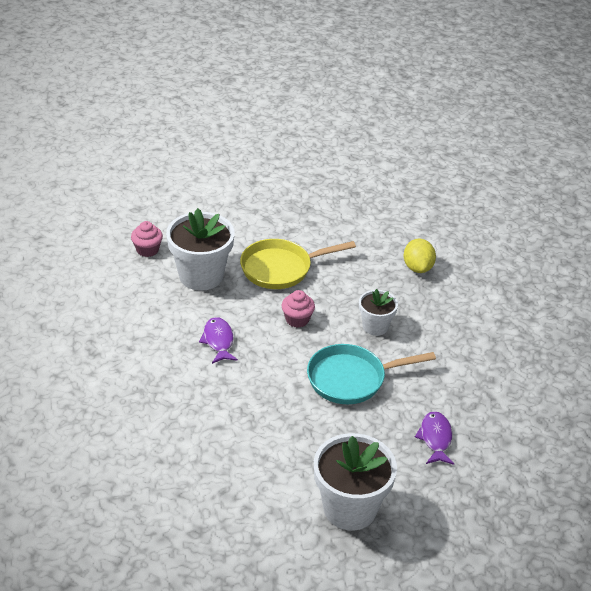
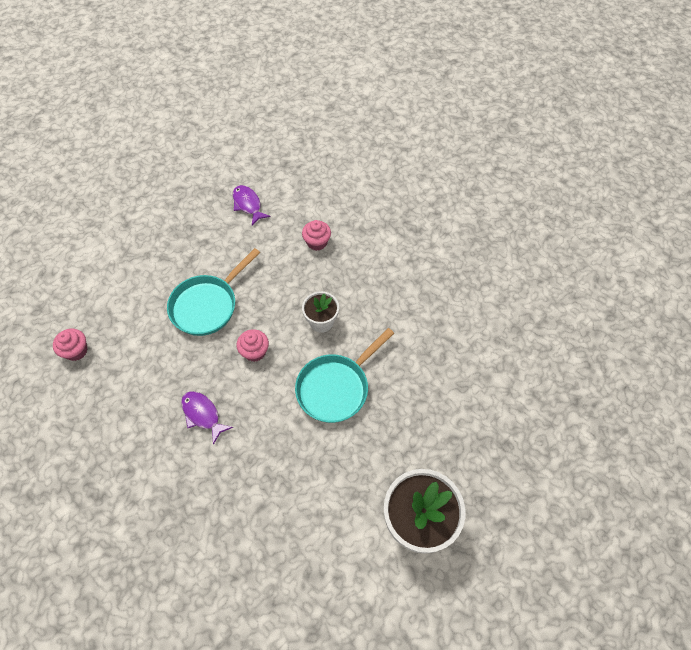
camera: 30 degrees left, 20 degrees up
white flower pot [166,208,235,291] -> none
yellow pan [240,239,356,289] -> turquoise pan [167,248,260,336]
yellow lemon [404,238,436,273] -> pink cupcake [302,220,331,251]
purple fish [415,411,454,465] -> purple fish moved to [233,185,270,225]

